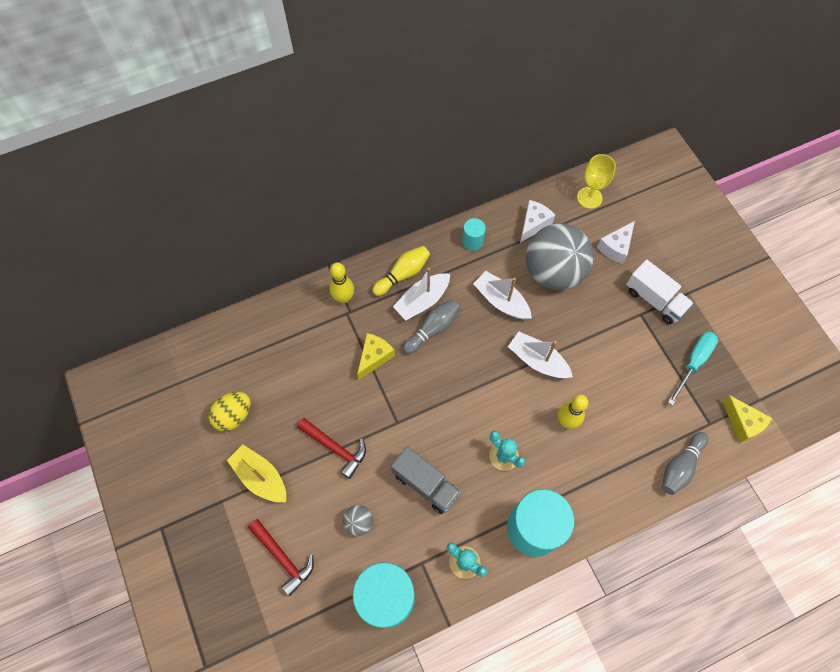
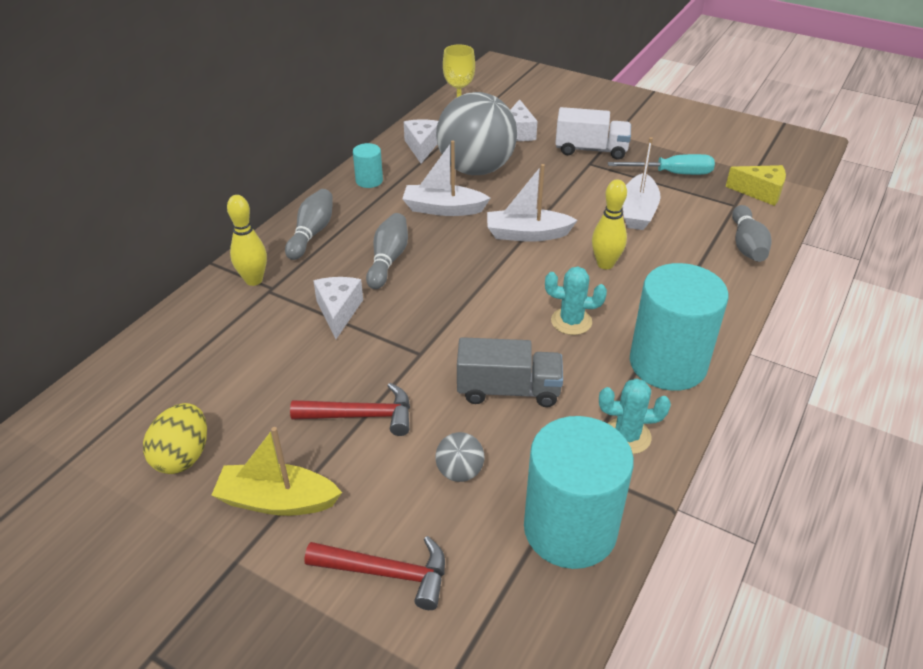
camera: 35 degrees left, 25 degrees down
yellow cheese [357,333,395,380] -> white cheese [313,277,363,339]
yellow bowling pin [372,246,430,296] -> grey bowling pin [285,189,333,260]
white boat [393,268,450,321] -> white boat moved to [622,137,661,230]
turquoise screwdriver [668,332,718,405] -> turquoise screwdriver turned 90 degrees clockwise [608,154,715,175]

